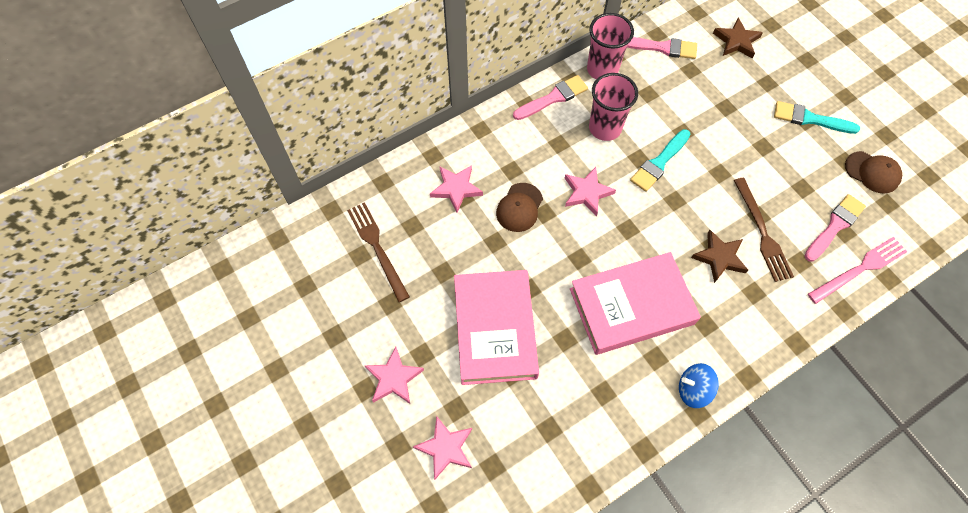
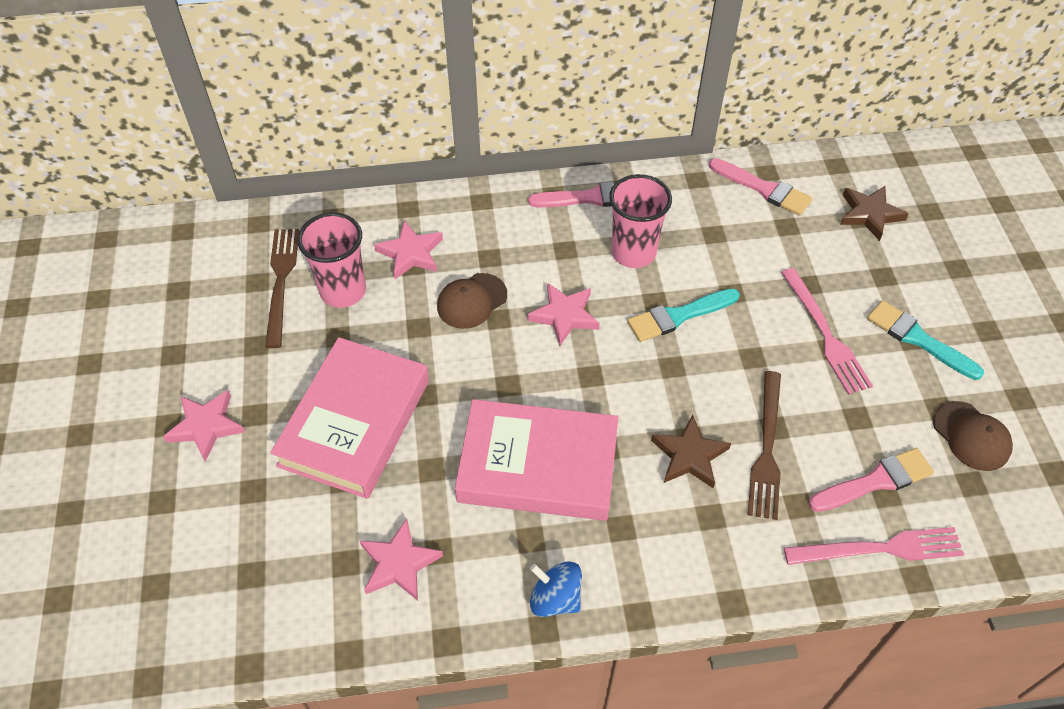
camera: 25 degrees right, 10 degrees down
pink star [413,416,472,480] -> pink star moved to [360,519,443,601]
pink cup [587,13,634,79] -> pink cup moved to [297,212,366,308]
none -> pink fork [781,268,873,395]

